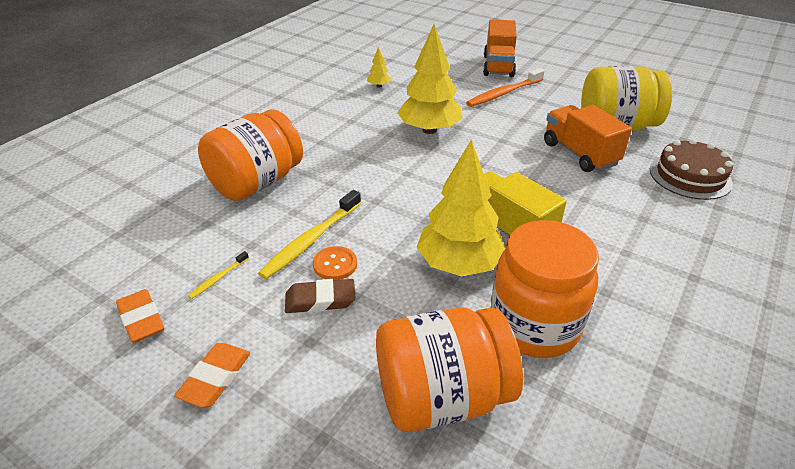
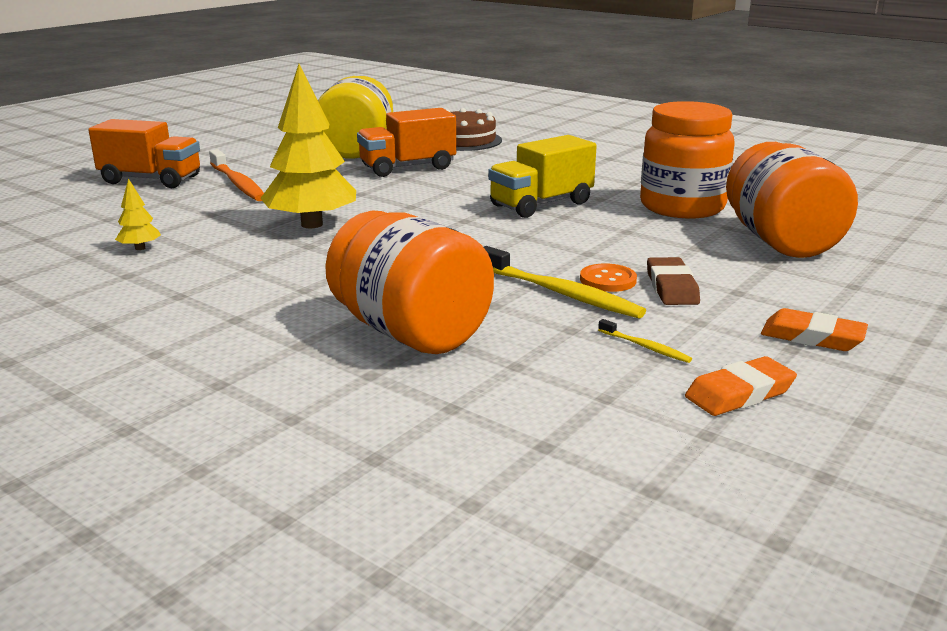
camera: 85 degrees left, 15 degrees down
yellow tree [416,139,505,276] -> none

